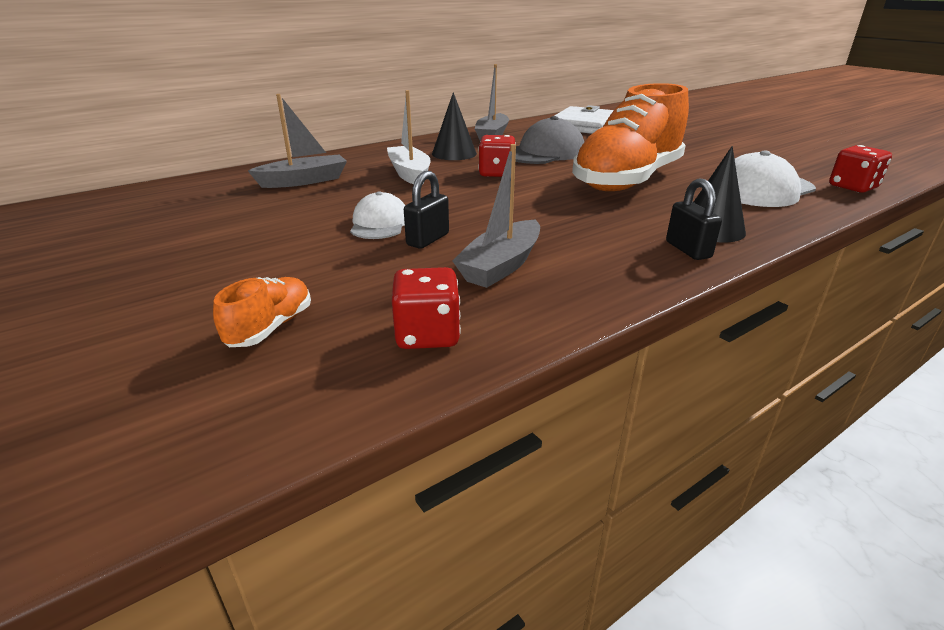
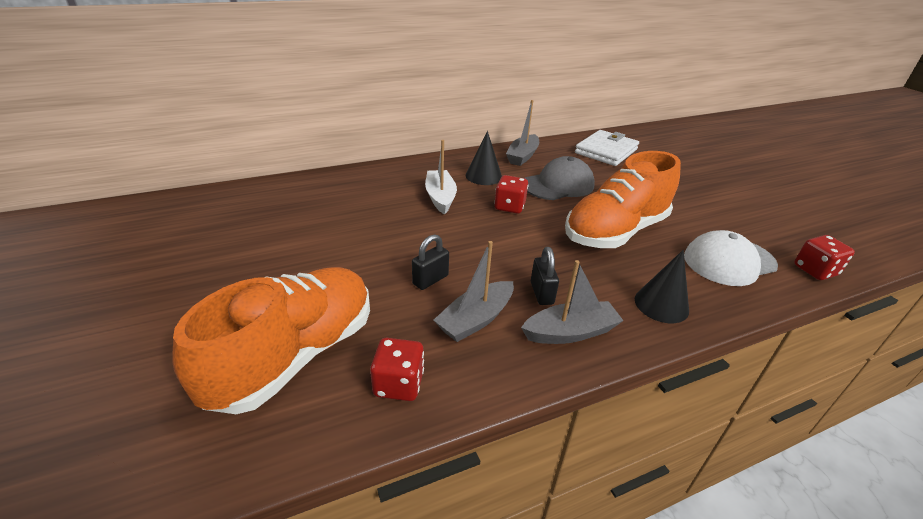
camera: 10 degrees right, 5 degrees up
orange shoe [213,277,311,347] -> orange shoe [172,267,370,414], size x2.48
grey boat [248,94,347,188] -> grey boat moved to [521,260,624,344]
white cap [350,192,405,239] -> none
black padlock [666,179,722,260] -> black padlock moved to [531,247,559,305]

